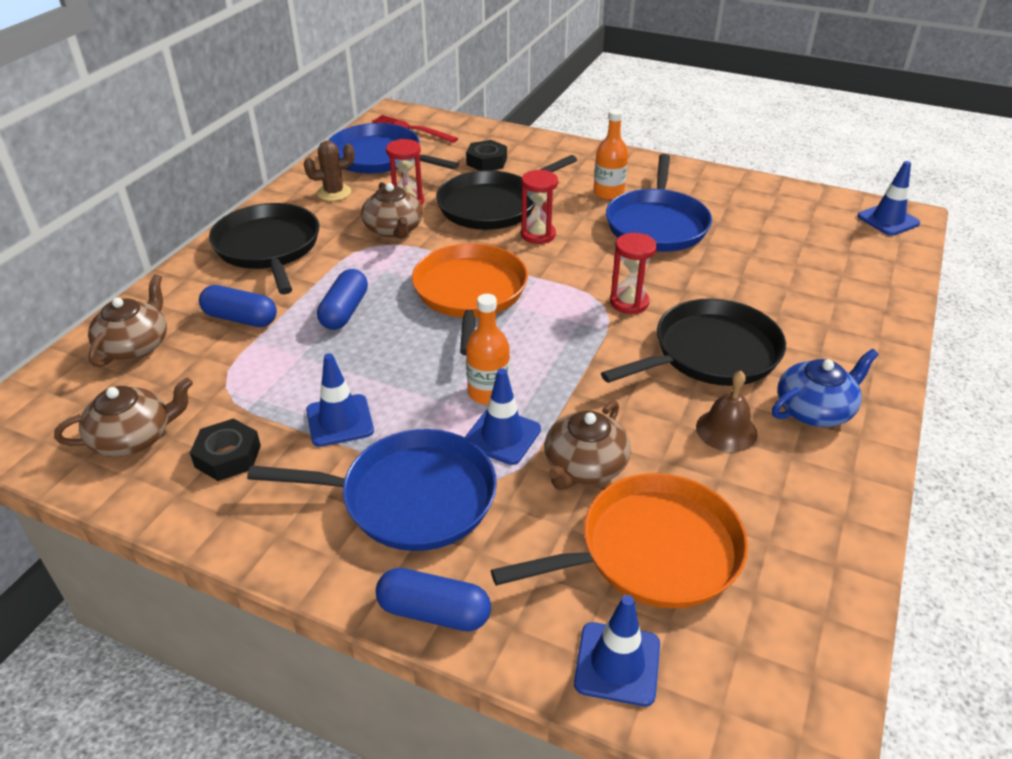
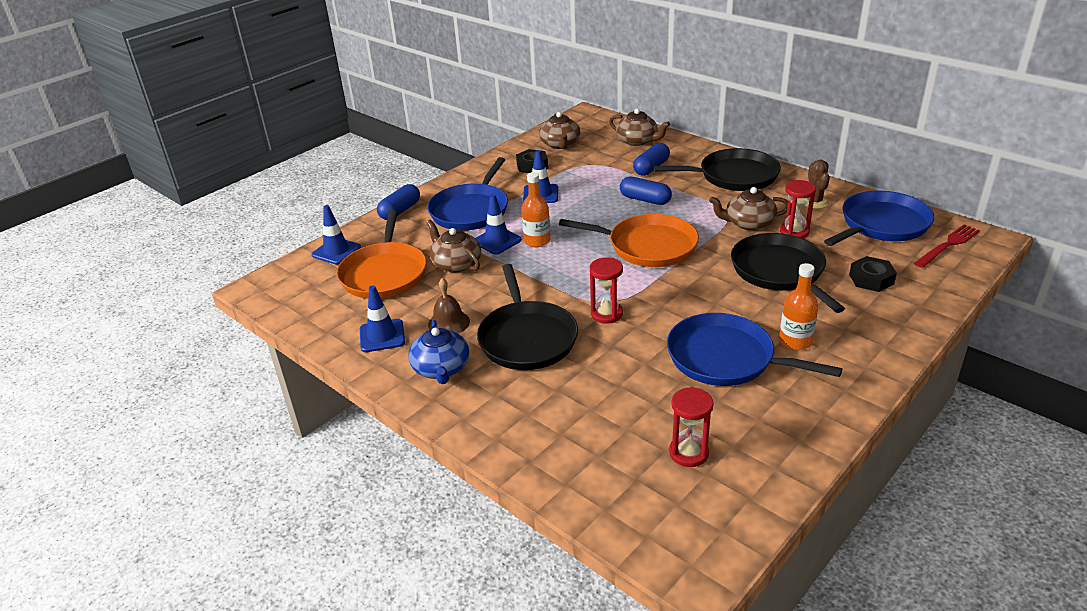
camera: 110 degrees right, 5 degrees down
red hourglass [521,170,558,244] -> red hourglass moved to [669,387,714,467]
blue traffic cone [857,161,920,236] -> blue traffic cone moved to [360,285,405,352]

